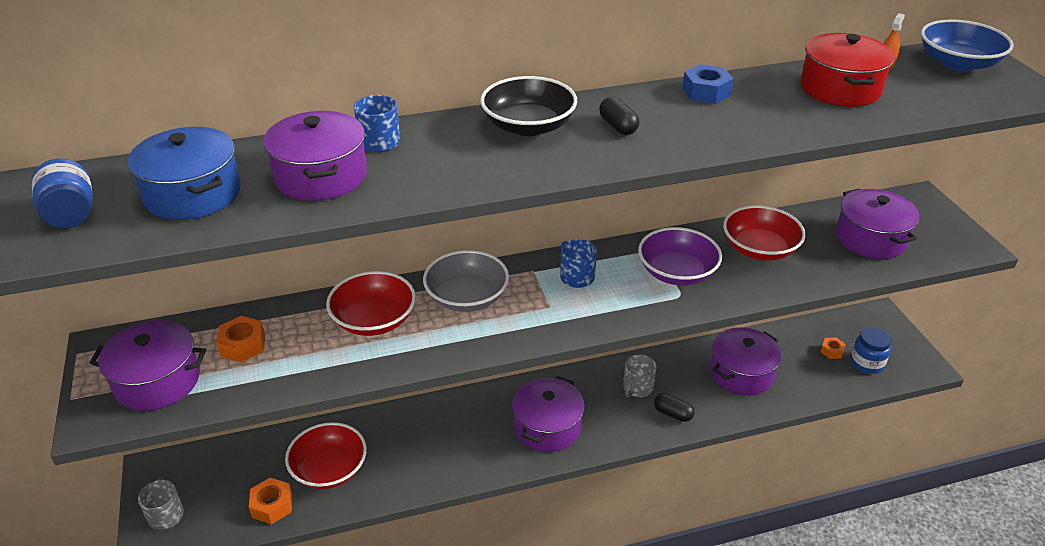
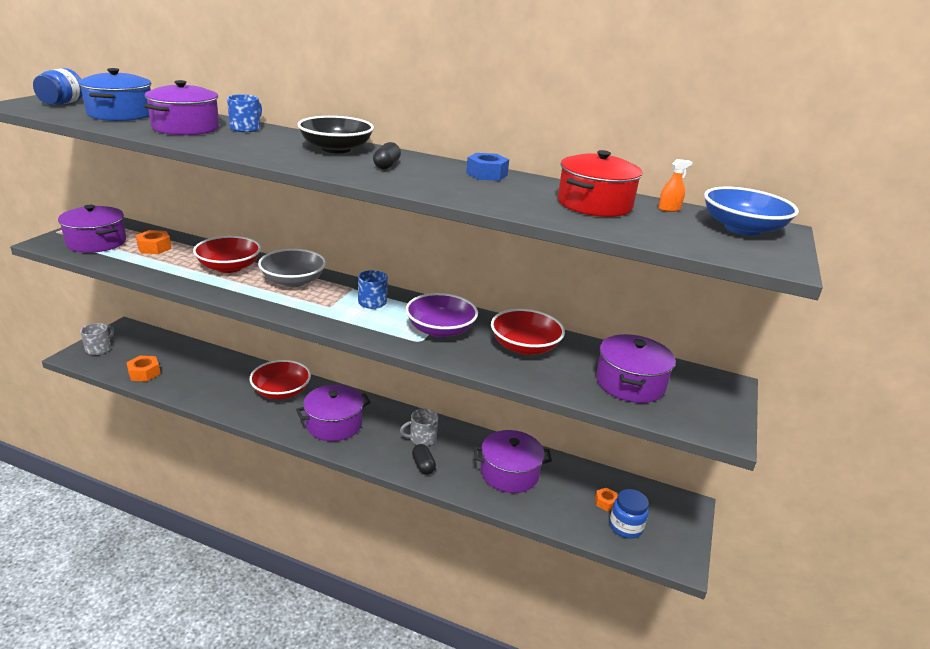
camera: 35 degrees right, 10 degrees down
red bowl [285,422,367,489] -> red bowl moved to [250,360,311,399]

